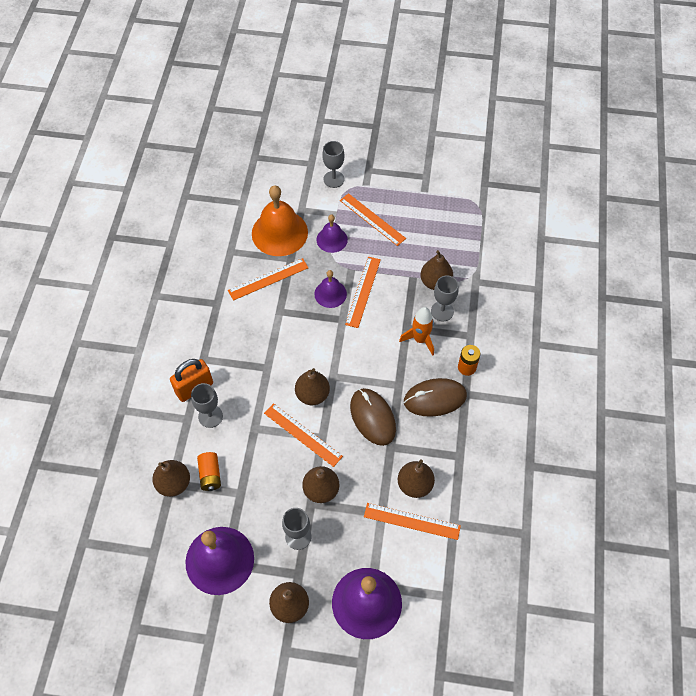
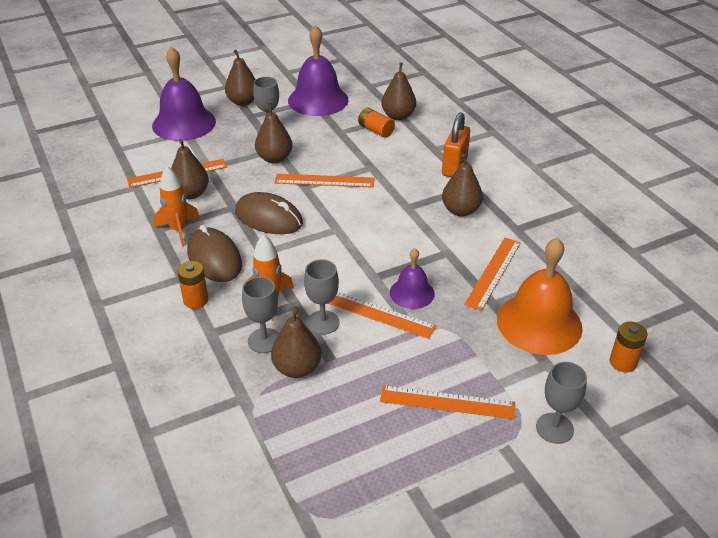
camera: 145 degrees right, 20 degrees down
grey goblet [191,383,223,428] -> grey goblet moved to [304,259,339,335]
brown pear [295,368,330,405] -> brown pear moved to [442,154,483,217]
purple bell [316,215,348,253] -> none
orange ruler [345,256,381,328] -> orange ruler turned 45 degrees counterclockwise [328,292,436,339]
brown mouse [404,378,467,417] -> brown mouse turned 75 degrees counterclockwise [187,225,242,282]
none -> orange rocket [153,166,200,246]
none -> orange battery [610,322,647,372]

